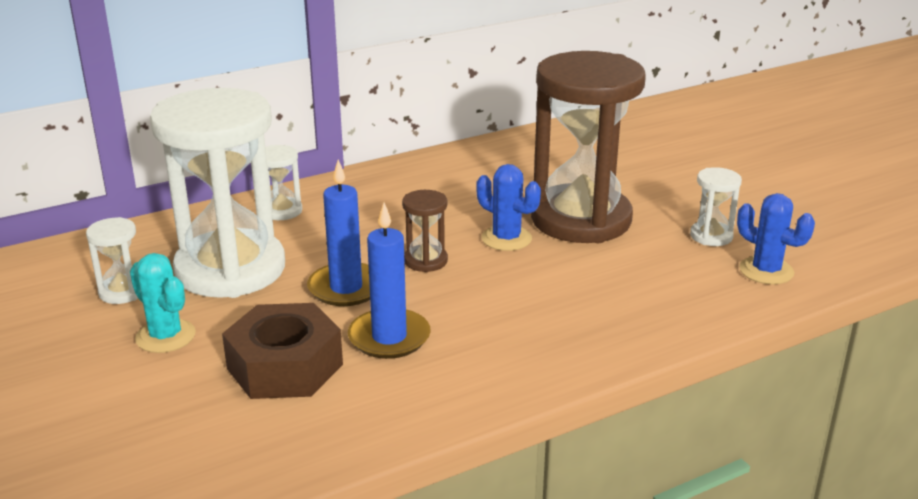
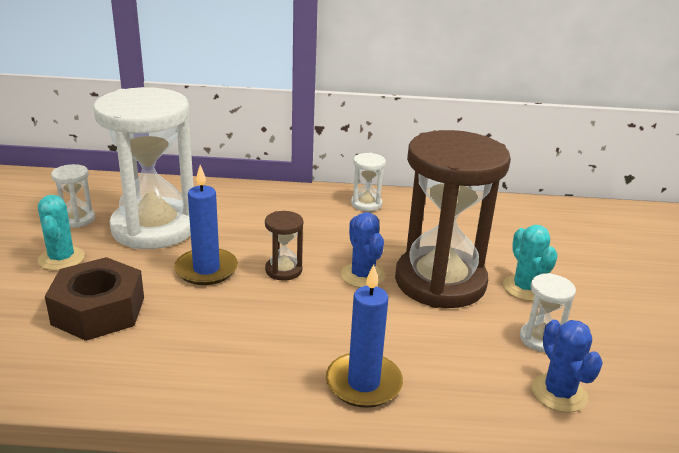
camera: 30 degrees right, 0 degrees up
white hourglass [265,145,302,220] -> white hourglass moved to [351,153,386,211]
blue candle [348,202,430,359] -> blue candle moved to [326,264,403,408]
none -> turquoise cactus [503,225,558,301]

